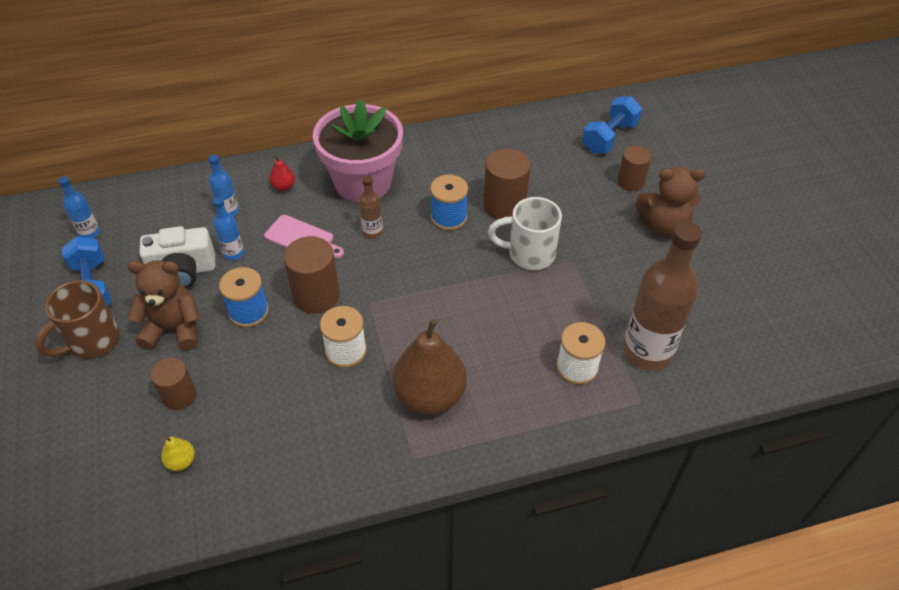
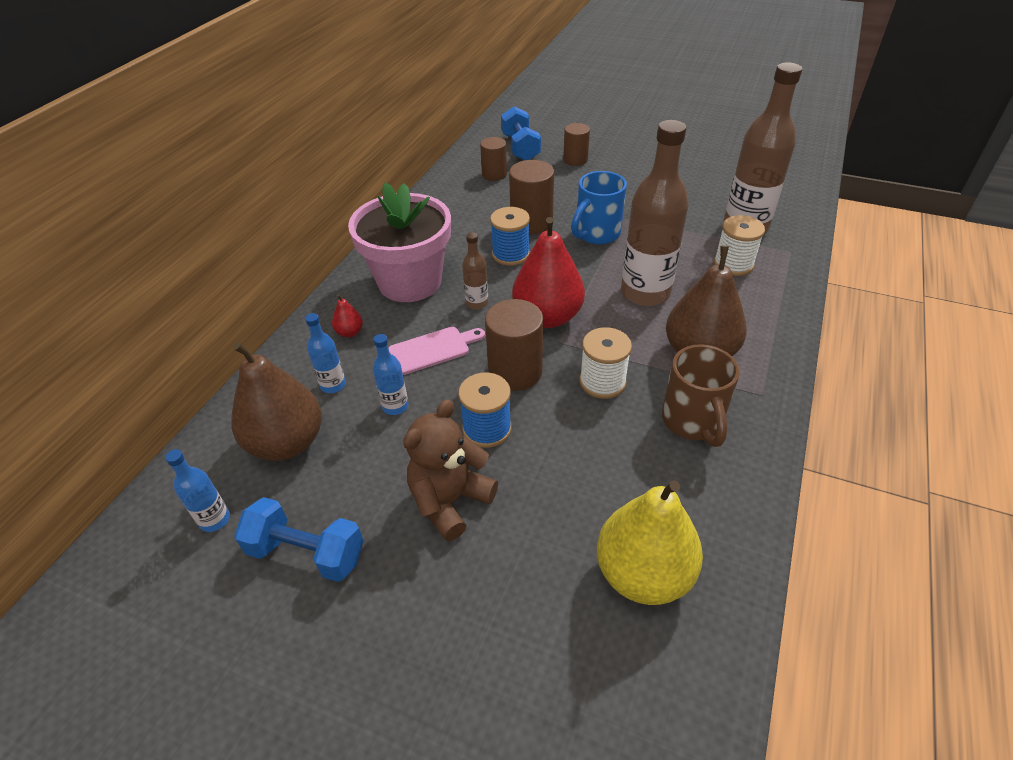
camera: 50 degrees left, 5 degrees down
brown mug [35,280,120,359] -> brown mug moved to [662,344,740,447]
white camera [140,226,215,289] -> none
brown cylinder [151,358,196,410] -> brown cylinder moved to [480,137,507,181]
yellow pear [161,437,195,471] -> yellow pear [597,480,703,605], size x2.39
white mug [488,197,562,270] -> blue mug [571,171,627,245]
brown teddy bear [635,167,706,237] -> none
none -> brown pear [231,342,322,461]
none -> red pear [512,217,585,328]
none -> brown bottle [621,120,688,306]

